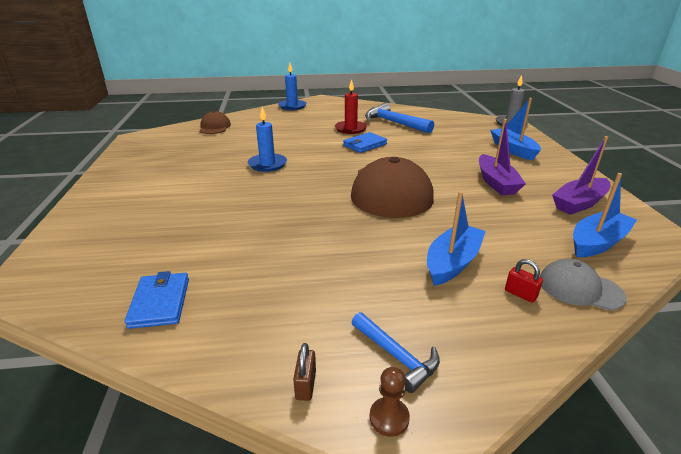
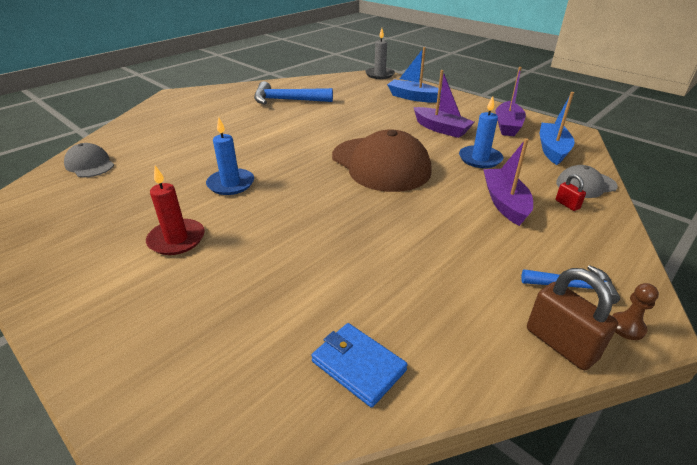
camera: 40 degrees left, 5 degrees up
brown cap [199,111,231,134] -> grey cap [64,143,114,177]
blue candle [278,63,306,110] -> blue candle moved to [459,96,503,168]
brown padlock [293,343,316,401] -> brown padlock [527,268,618,370], size x1.95
red candle [335,79,367,134] -> red candle moved to [146,165,205,255]
blue wallet [343,132,387,153] -> none
blue boat [427,191,486,286] -> purple boat [483,138,533,226]
red padlock [505,259,543,303] -> red padlock turned 60 degrees clockwise [556,174,586,211]

